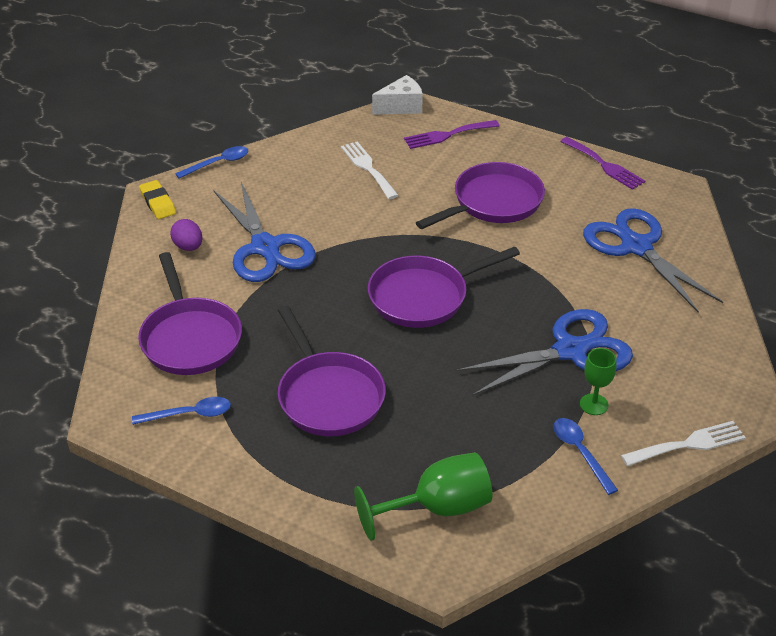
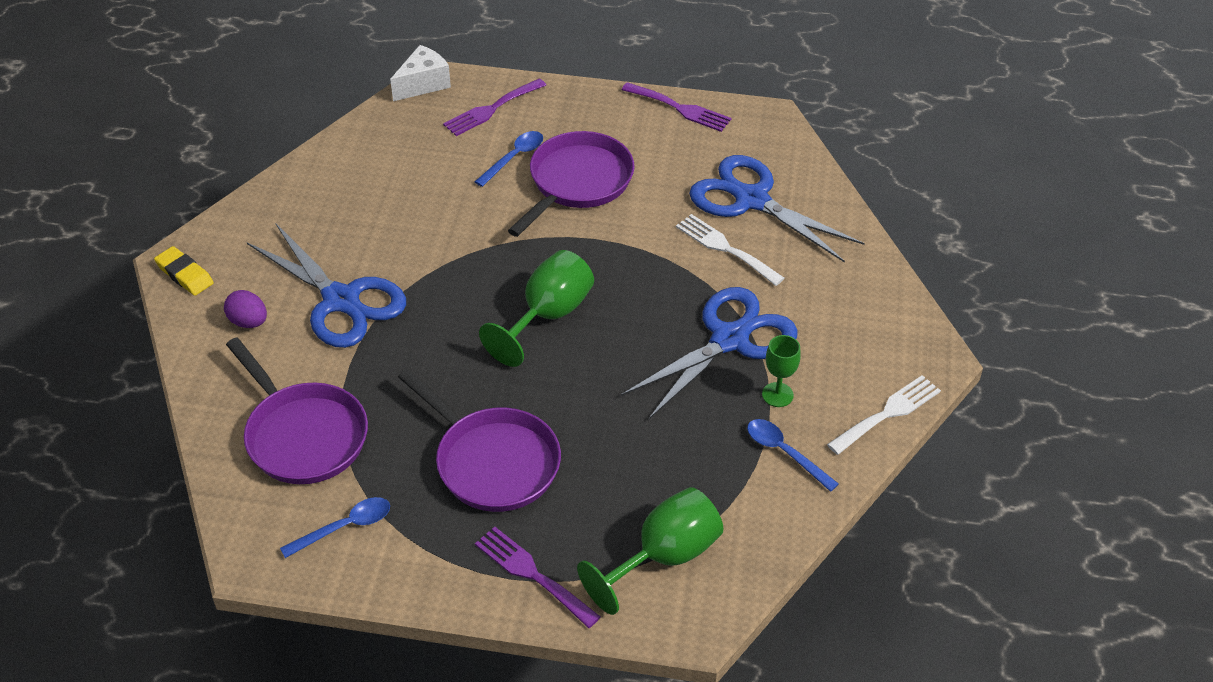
camera: 20 degrees left, 5 degrees up
blue spoon [175,146,249,178] -> blue spoon moved to [475,131,543,187]
white fork [341,141,399,199] -> white fork moved to [676,214,785,286]
purple pan [368,246,520,328] -> green goblet [479,250,594,367]
none -> purple fork [475,527,600,628]

